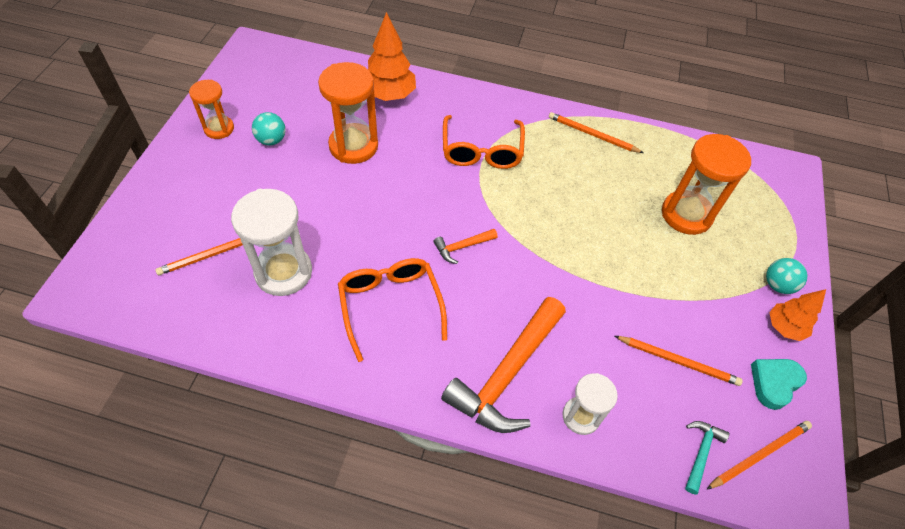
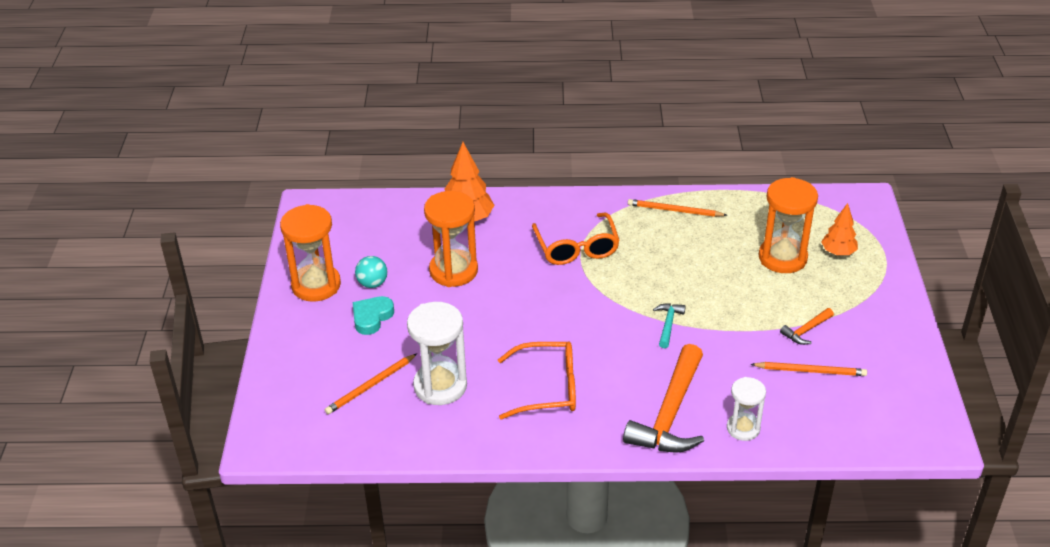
camera: 10 degrees left, 15 degrees down
orange hourglass [189,80,234,139] -> orange hourglass [280,204,341,302], size x1.66
orange glasses [338,258,447,362] -> orange glasses turned 120 degrees clockwise [498,341,576,419]
orange hammer [433,229,498,264] -> orange hammer moved to [780,308,834,345]
turquoise hammer [685,421,729,495] -> turquoise hammer moved to [653,303,686,348]
orange pencil [706,421,812,490] -> none
turquoise heart [751,359,807,410] -> turquoise heart moved to [353,296,394,335]
turquoise ball [766,258,807,294] -> none
orange tree [769,289,826,341] -> orange tree moved to [821,203,858,256]

